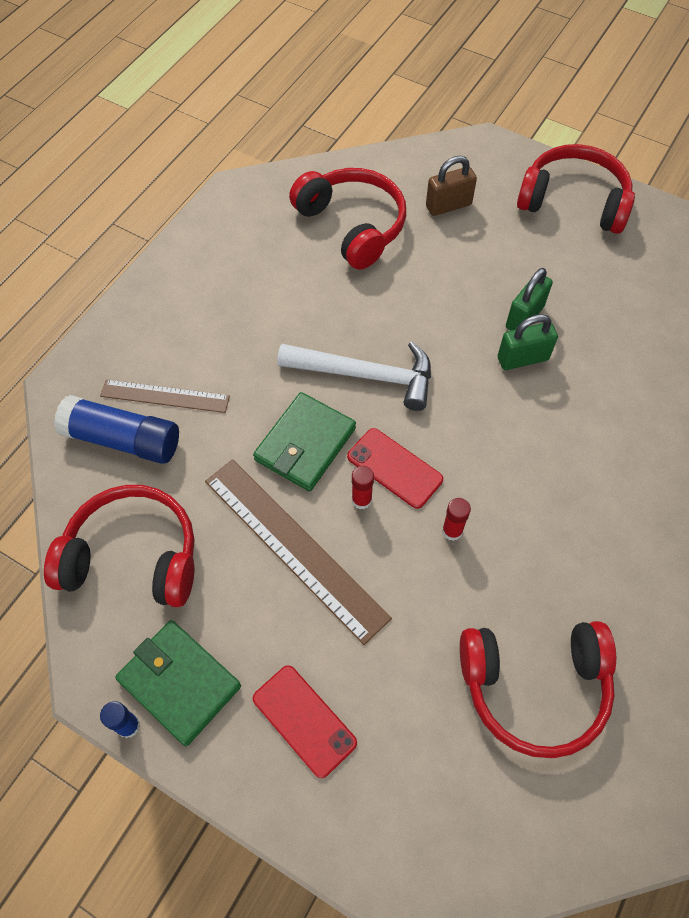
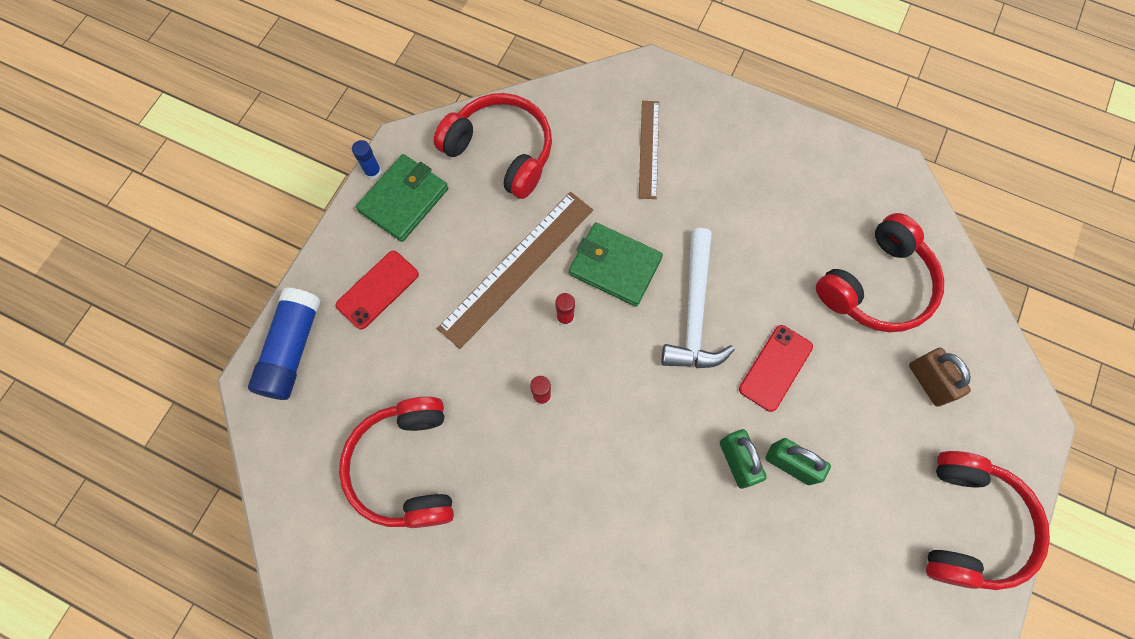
camera: 85 degrees right, 10 degrees up
red headphones [44,485,194,607] -> red headphones turned 60 degrees counterclockwise [434,93,552,199]
blue glue stick [54,395,179,464] -> blue glue stick moved to [248,287,321,400]
red phone [347,428,443,509] -> red phone moved to [739,325,813,412]

